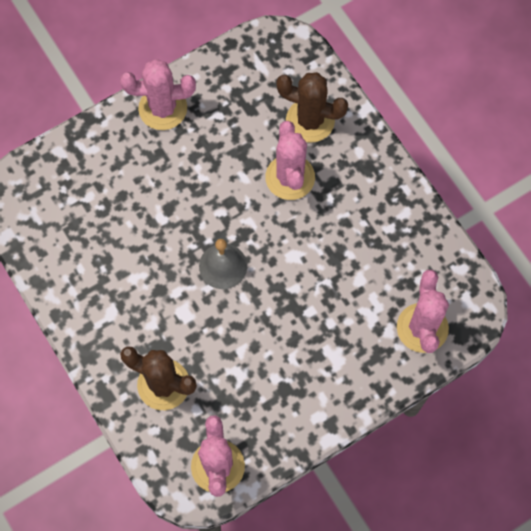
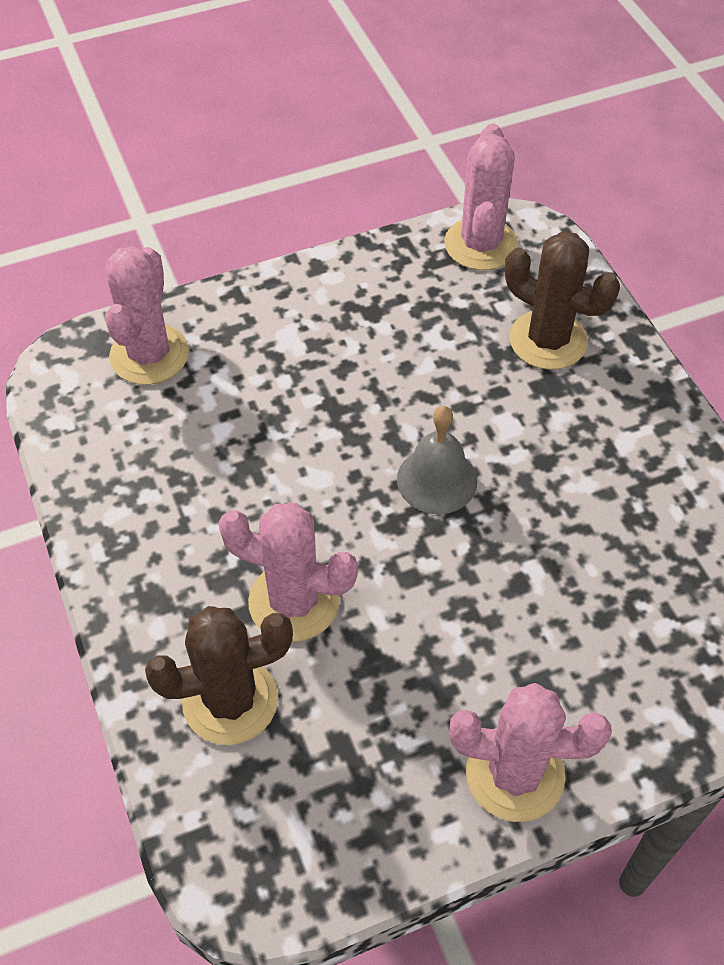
camera: 170 degrees left, 15 degrees down
pink cactus [265,121,315,200] -> pink cactus turned 75 degrees counterclockwise [218,503,358,642]
brown cactus [276,72,348,143] -> brown cactus turned 45 degrees counterclockwise [145,606,293,745]

